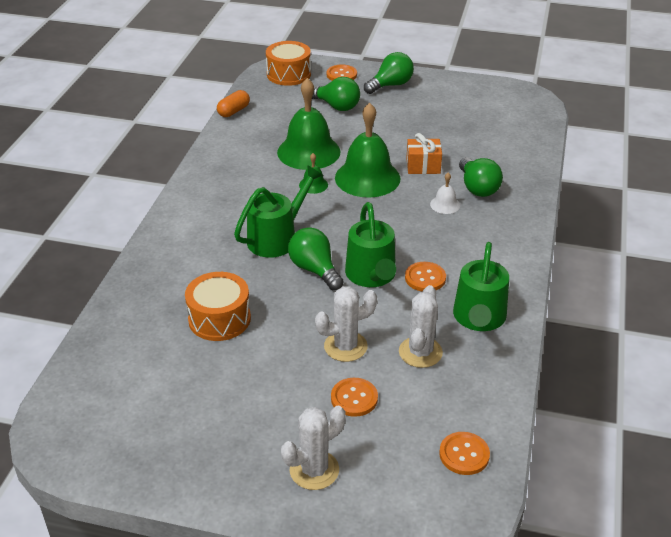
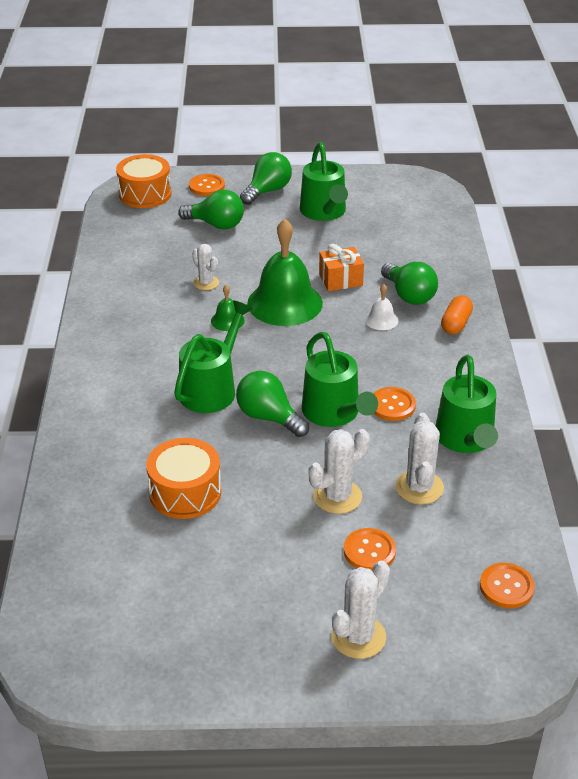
camera: 15 degrees left, 0 degrees up
orange capsule [217,90,250,117] -> orange capsule moved to [441,295,473,334]
green bell [277,78,341,170] -> white cactus [192,244,219,290]
none -> green watering can [300,142,348,221]

